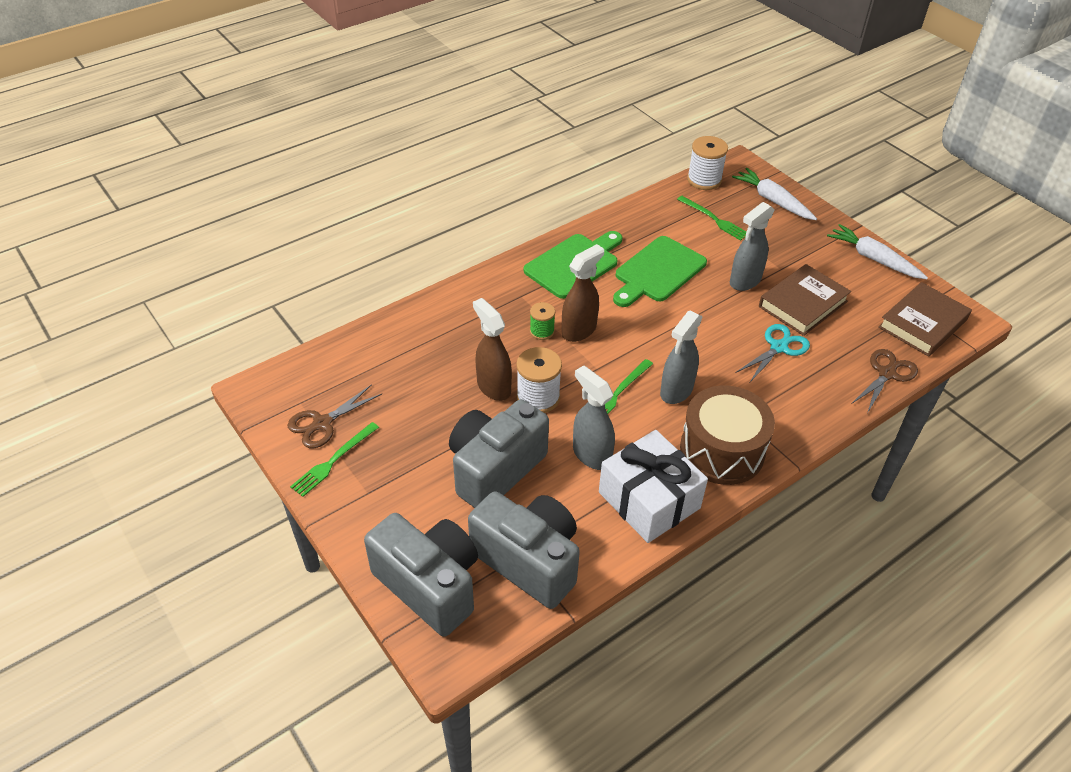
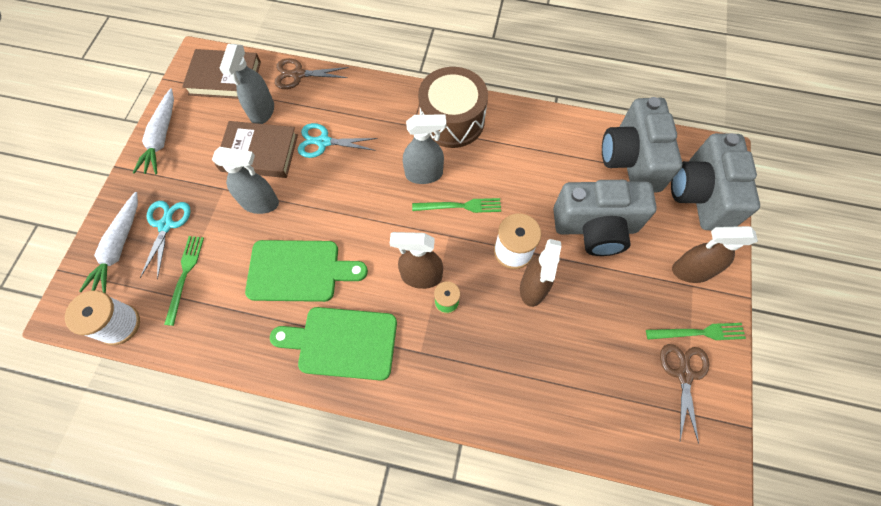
camera: 130 degrees left, 20 degrees up
brown scissors [288,384,382,448] -> brown scissors turned 90 degrees counterclockwise [660,344,709,444]
grey spray bottle [573,365,615,470] -> grey spray bottle moved to [219,44,274,124]
white gift [599,430,708,543] -> none
none -> turquoise scissors [140,201,191,279]
none -> brown spray bottle [672,226,758,283]

